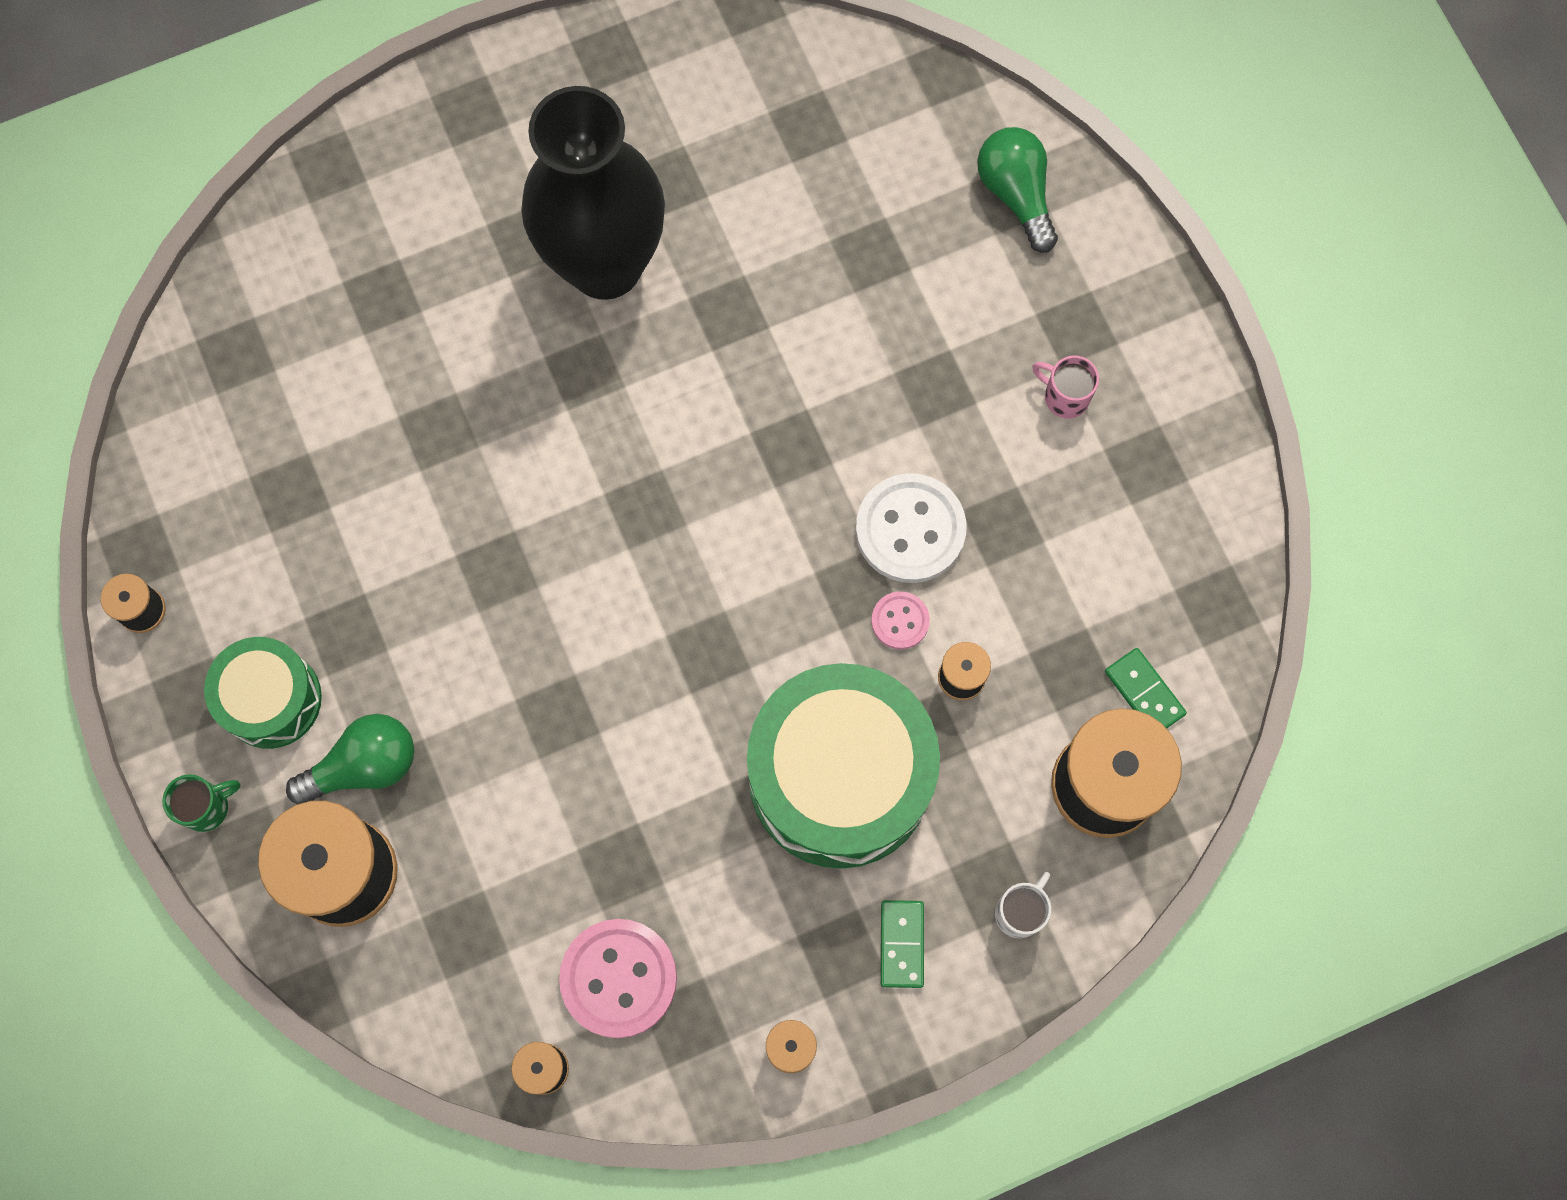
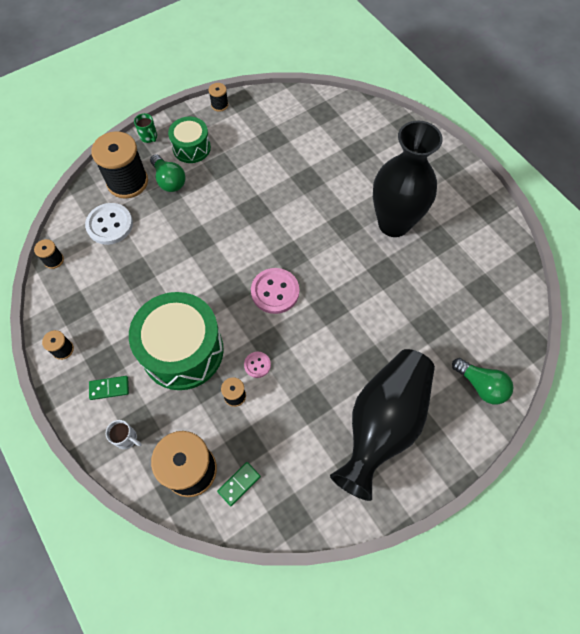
camera: 80 degrees right, 10 degrees down
pink button [559,919,677,1038] -> pink button moved to [251,268,299,314]
white button [856,473,967,583] -> white button moved to [85,203,133,245]
green light bulb [977,127,1058,252] -> green light bulb turned 75 degrees clockwise [452,358,513,404]
pink mug [1032,356,1099,419] -> black vase [330,349,435,501]

